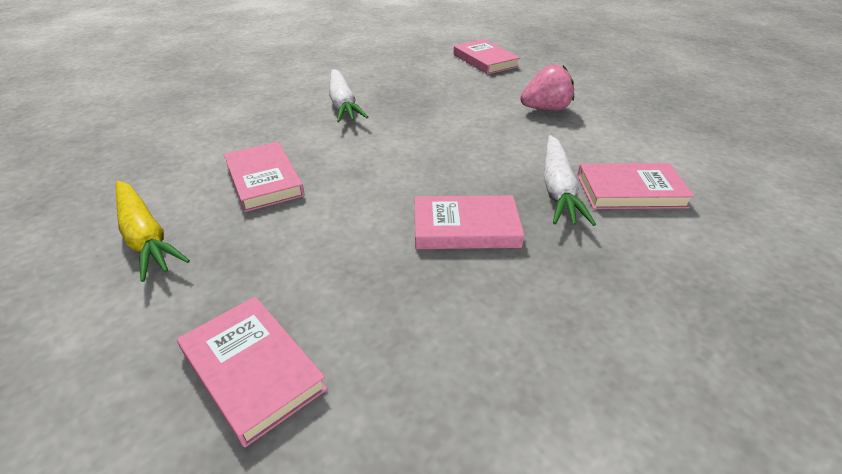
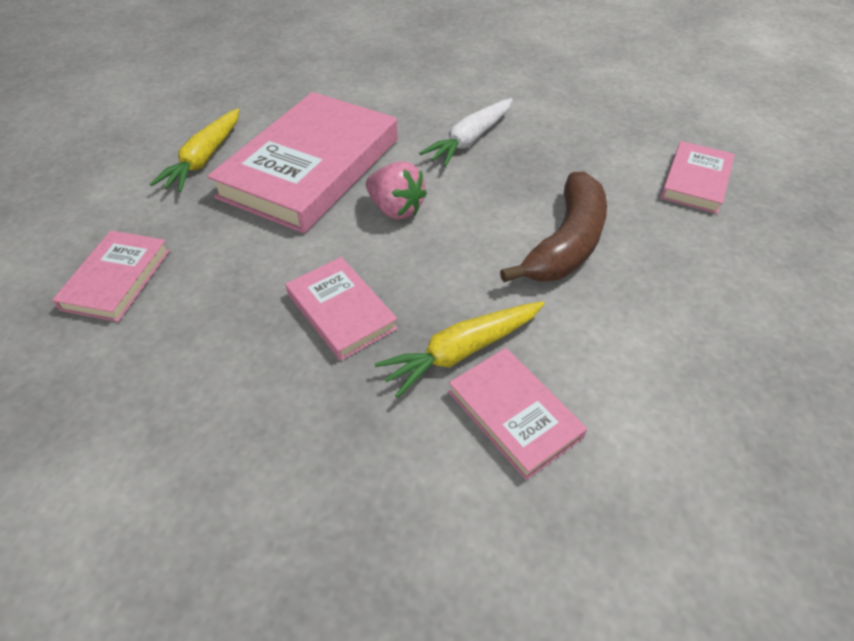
camera: 55 degrees right, 10 degrees up
pink book [224,142,305,212] -> pink book [207,92,398,233], size x2.00
pink strawberry [520,64,574,111] -> pink strawberry moved to [366,161,427,220]
white carrot [544,135,596,226] -> yellow carrot [375,301,544,398]
none -> brown banana [500,172,607,282]

